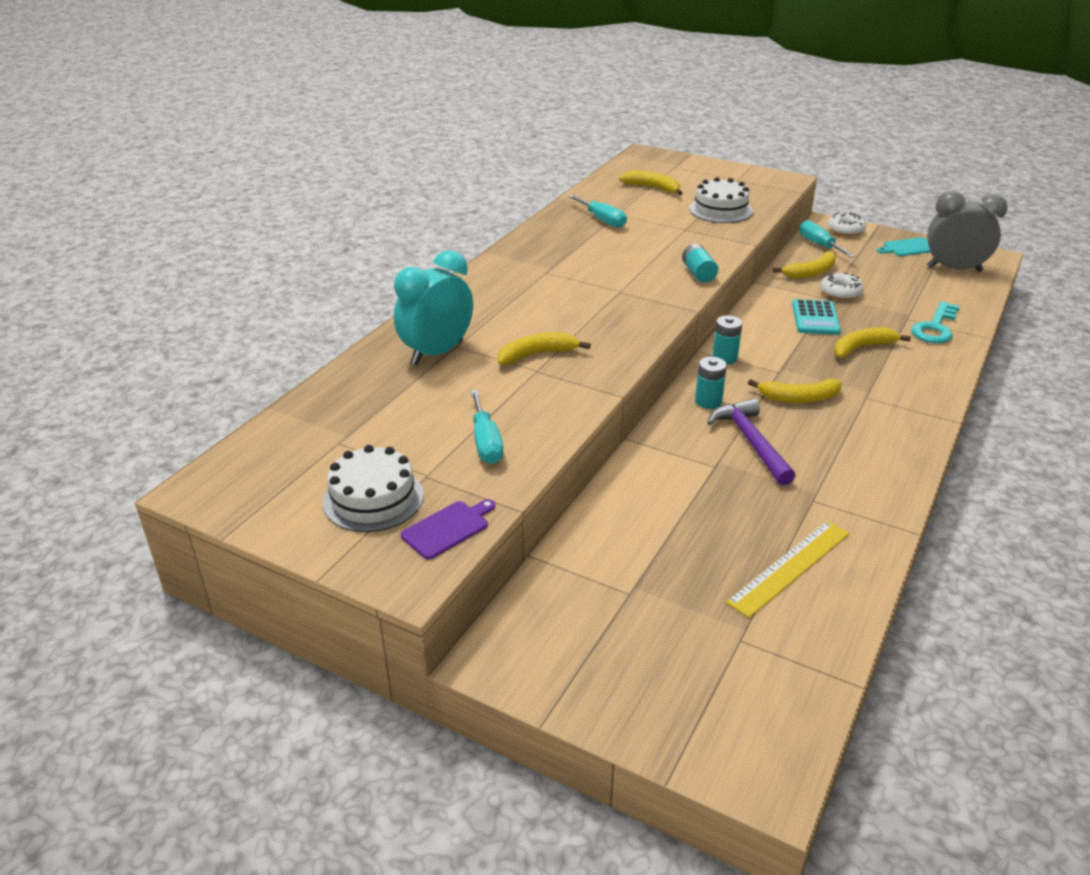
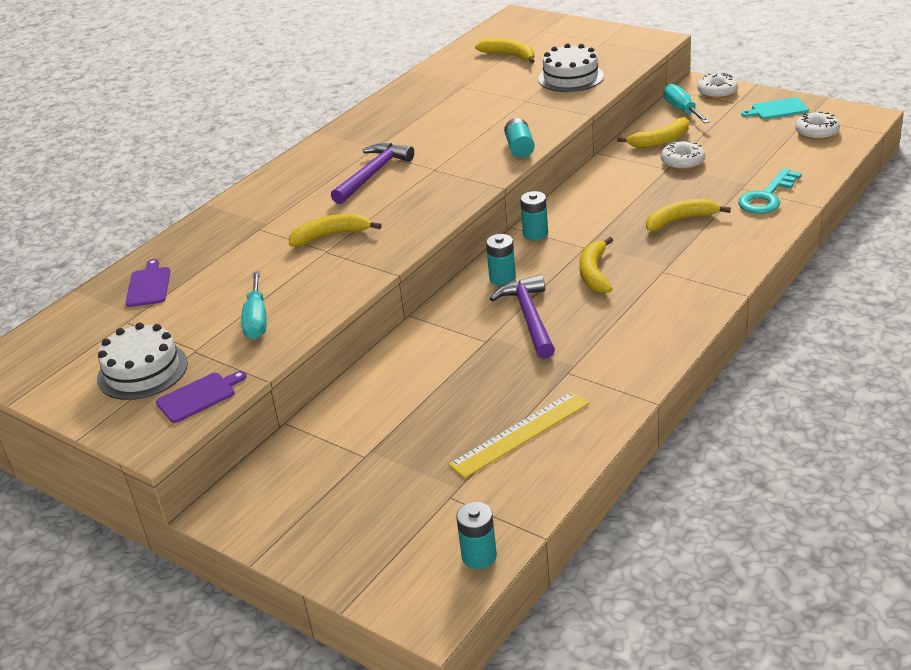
camera: 10 degrees right, 0 degrees up
turquoise clock [394,250,473,365] -> none
turquoise screwdriver [568,195,627,228] -> none
yellow banana [748,378,842,403] -> yellow banana turned 90 degrees clockwise [579,237,613,293]
turquoise calculator [792,299,841,335] -> none
grey clock [927,191,1008,272] -> white donut [795,112,840,140]
none -> purple cutting board [125,259,170,307]
none -> purple hammer [331,143,414,204]
none -> turquoise battery [456,502,497,569]

